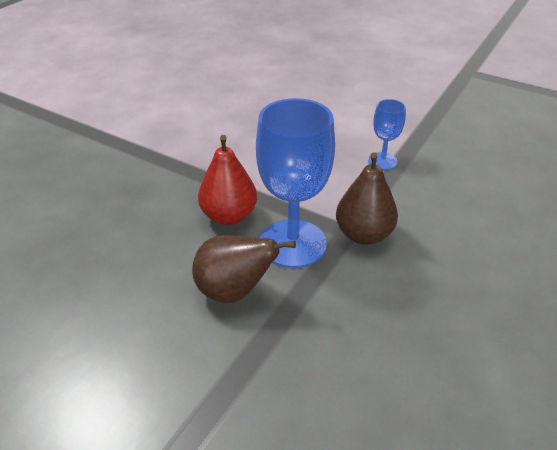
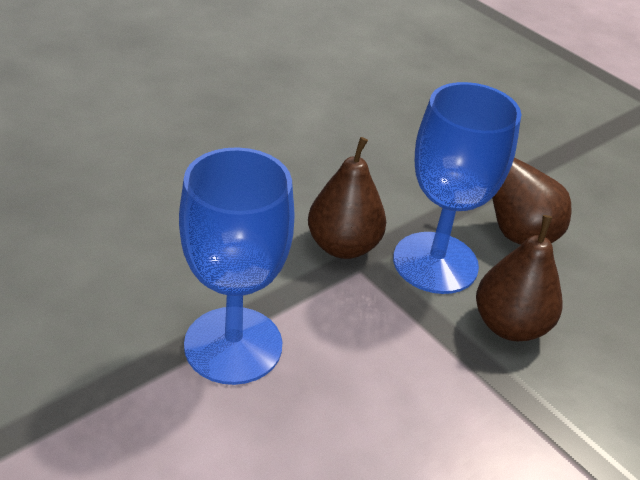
camera: 165 degrees left, 0 degrees up
red pear [198,135,257,225] -> brown pear [476,215,563,341]
blue goblet [368,99,406,170] -> blue goblet [179,147,295,385], size x1.95

